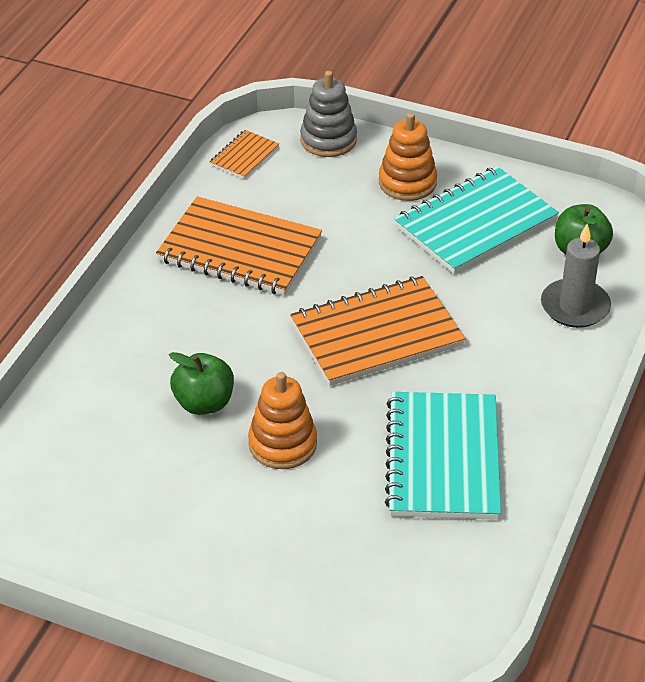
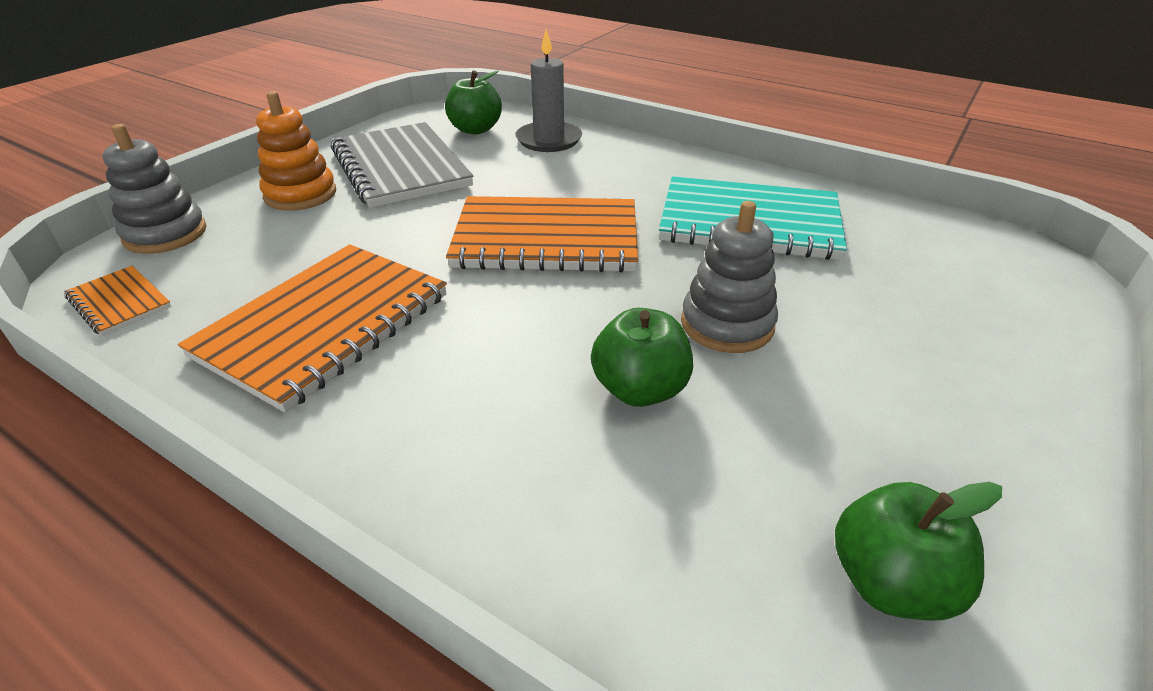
camera: 80 degrees left, 5 degrees down
orange stacking toy [248,372,317,469] -> grey stacking toy [681,201,778,353]
orange notebook [290,276,466,386] -> orange notebook turned 75 degrees counterclockwise [446,196,638,272]
turquoise notebook [394,166,559,274] -> grey notebook [331,122,473,208]
none -> green apple [835,482,1002,621]

